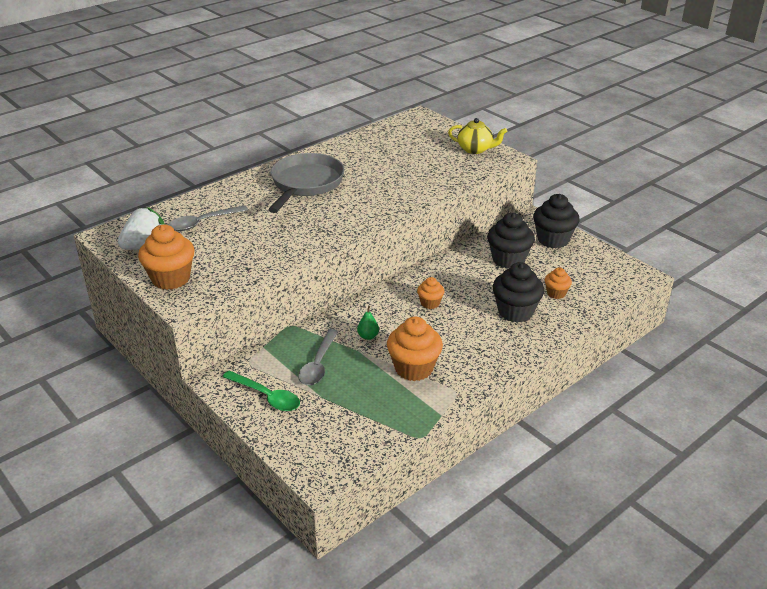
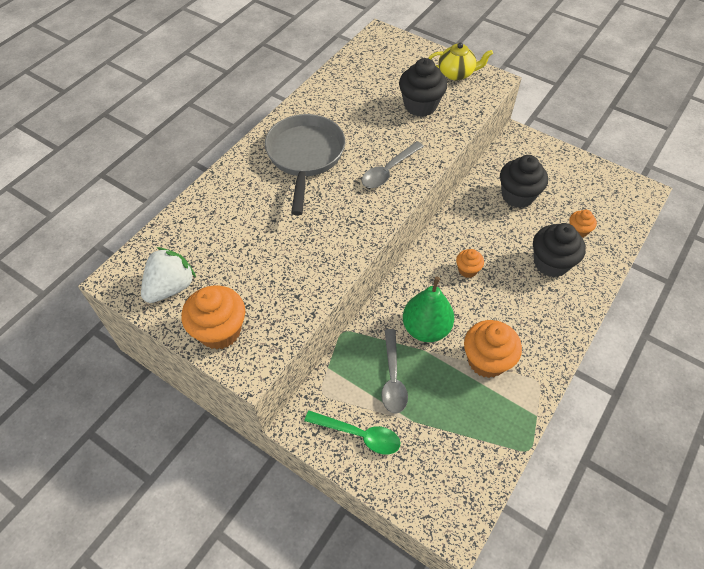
camera: 15 degrees left, 20 degrees up
grey spoon [169,205,248,231] -> grey spoon moved to [362,141,424,188]
green pear [357,306,379,340] -> green pear [403,277,454,342], size x2.24
black cupcake [533,194,580,248] -> black cupcake moved to [399,58,447,117]

